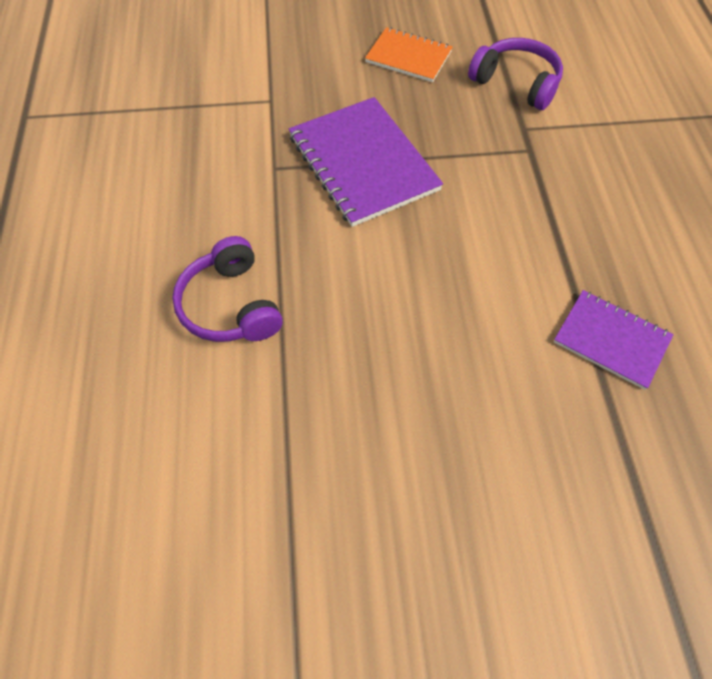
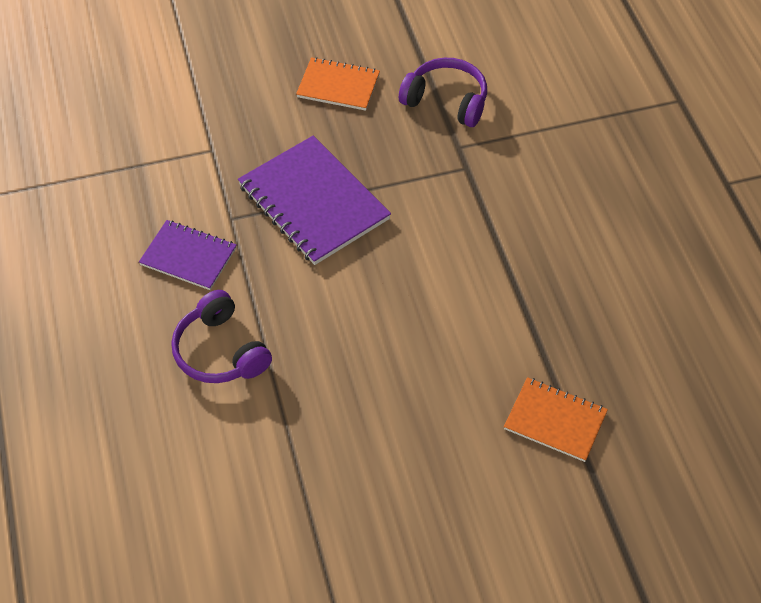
camera: 10 degrees left, 5 degrees down
purple notebook [554,290,674,390] -> purple notebook moved to [139,220,237,290]
none -> orange notebook [504,377,608,462]

